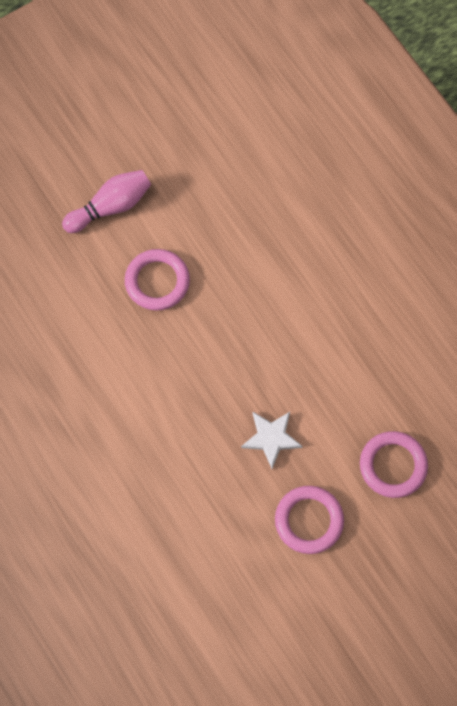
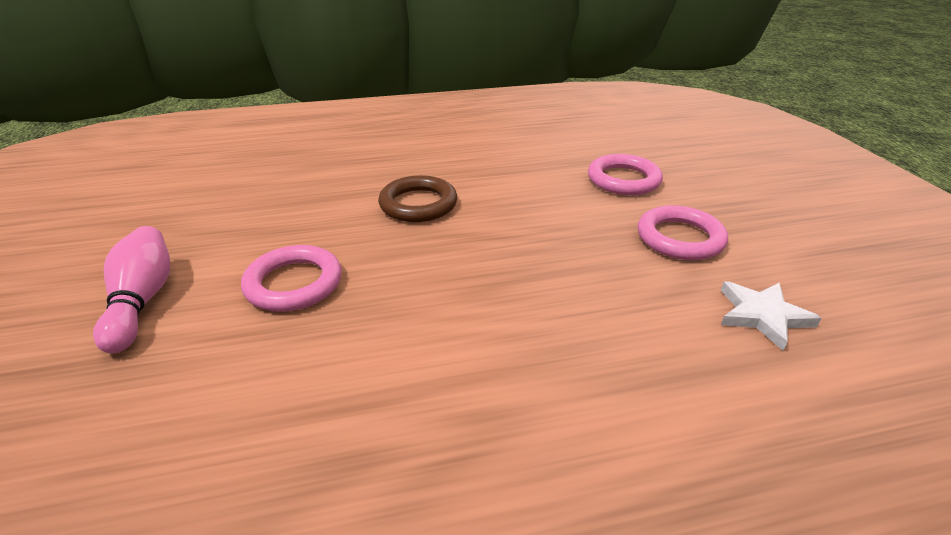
camera: 70 degrees left, 35 degrees down
white star [241,412,302,469] -> white star moved to [721,282,821,350]
none -> brown ring [378,175,457,222]

